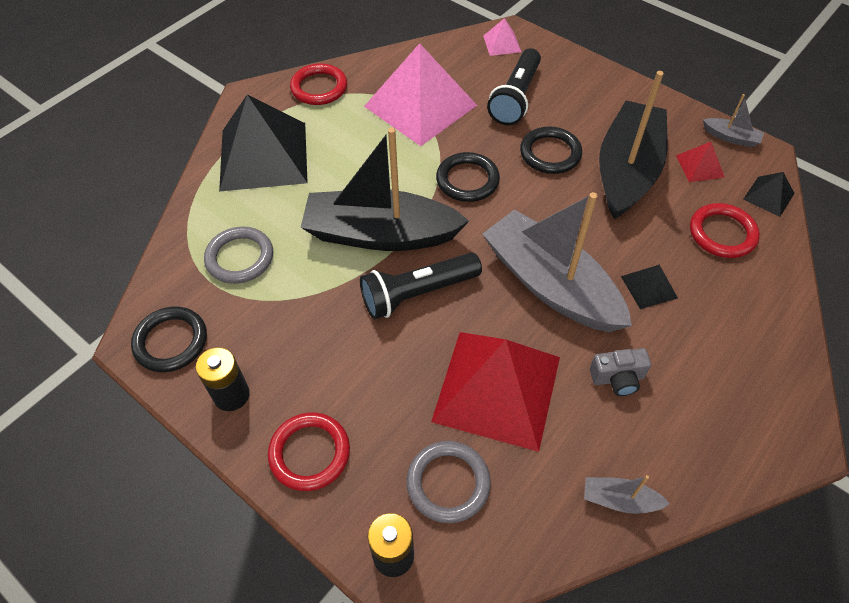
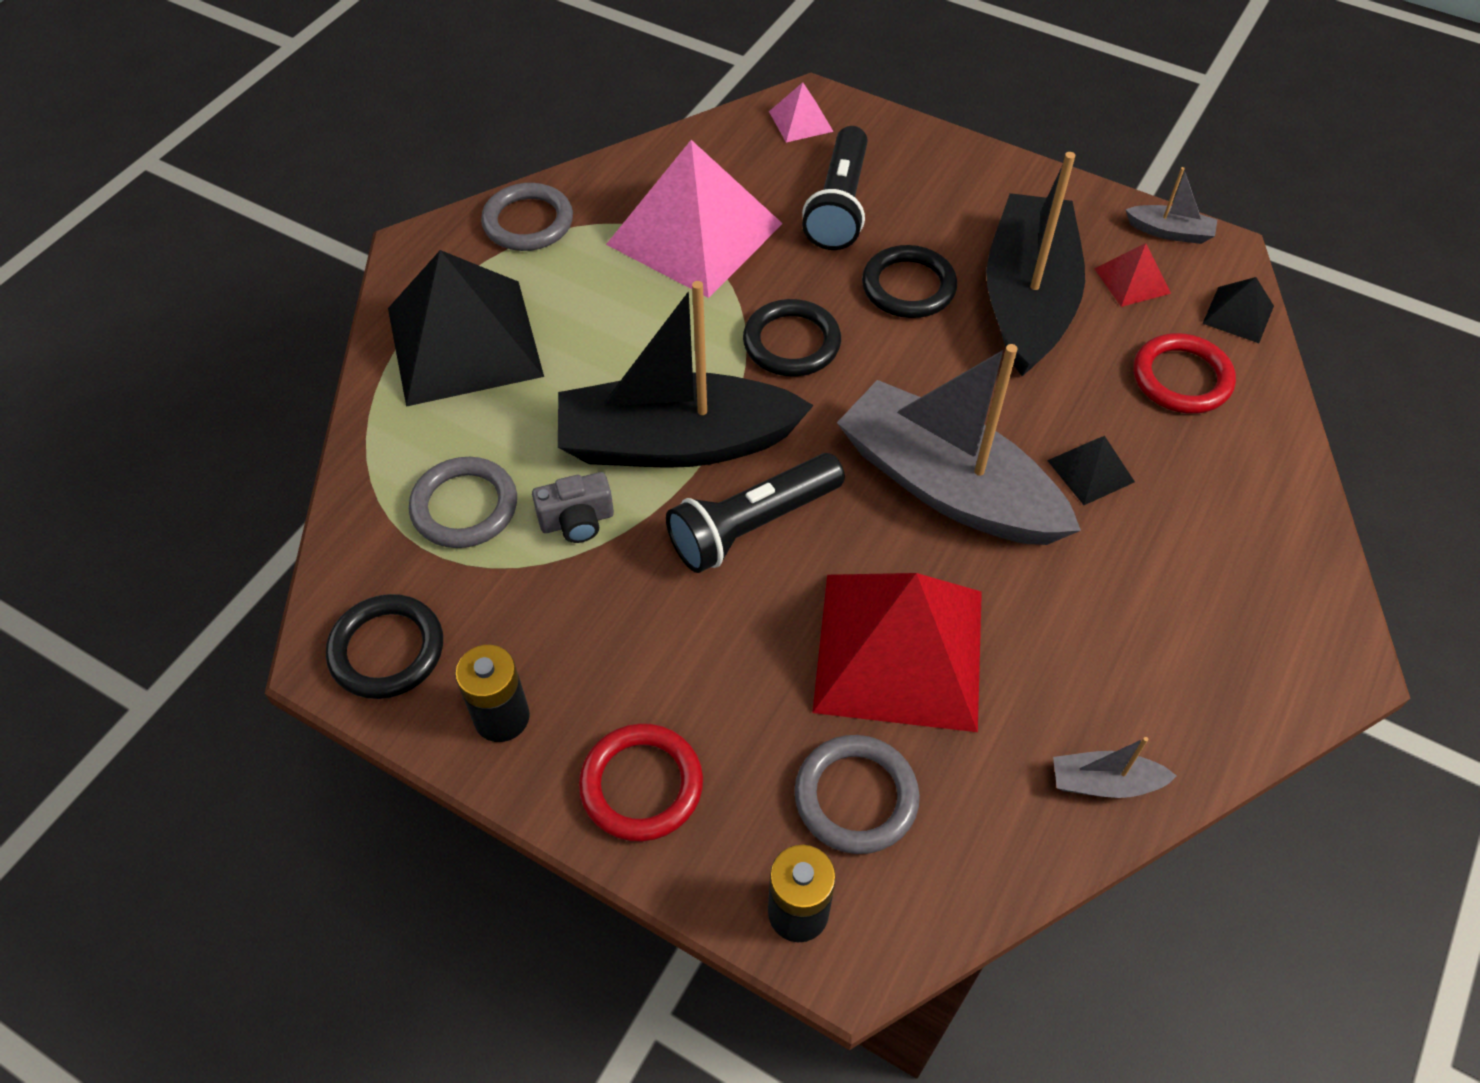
camera: 10 degrees left, 0 degrees up
red ring [290,63,347,105] -> grey ring [481,183,573,251]
grey camera [590,348,651,396] -> grey camera moved to [532,472,614,543]

